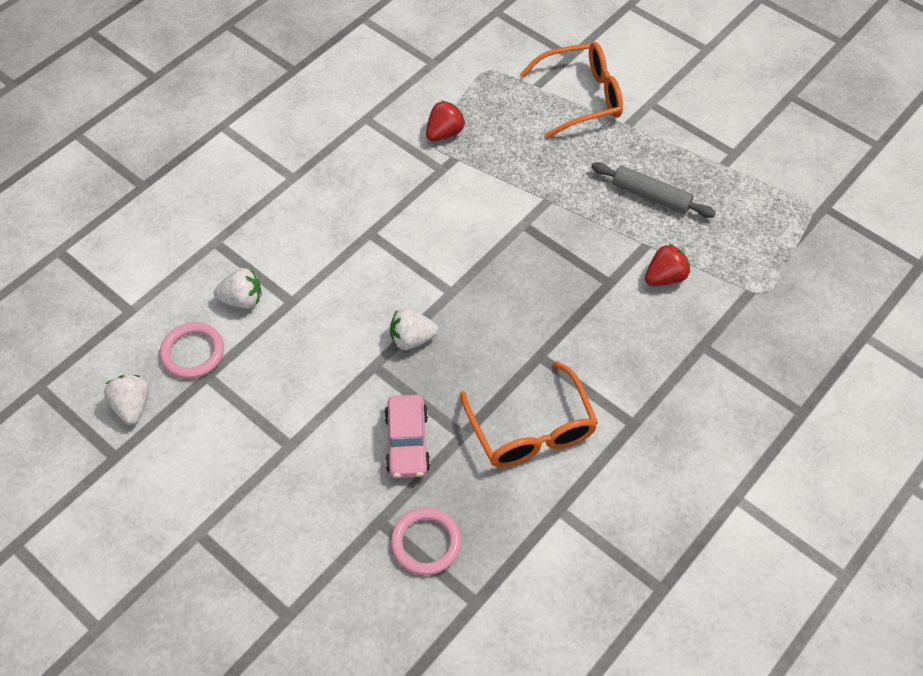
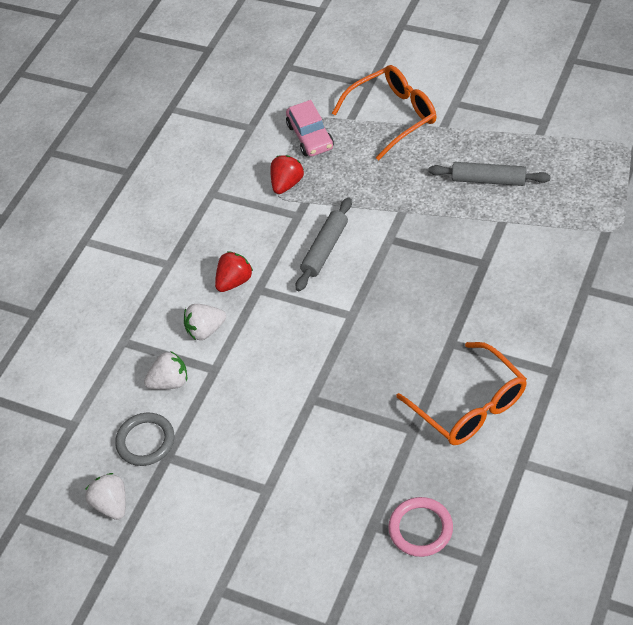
camera: 10 degrees left, 5 degrees down
pink ring [160,322,224,379] -> grey ring [115,413,174,466]
pink car [384,395,430,478] -> pink car moved to [286,100,334,156]
white strawberry [390,308,439,350] -> white strawberry moved to [184,304,226,340]
red strawberry [645,244,690,286] -> red strawberry moved to [215,251,253,292]
none -> grey rolling pin [296,197,352,291]

